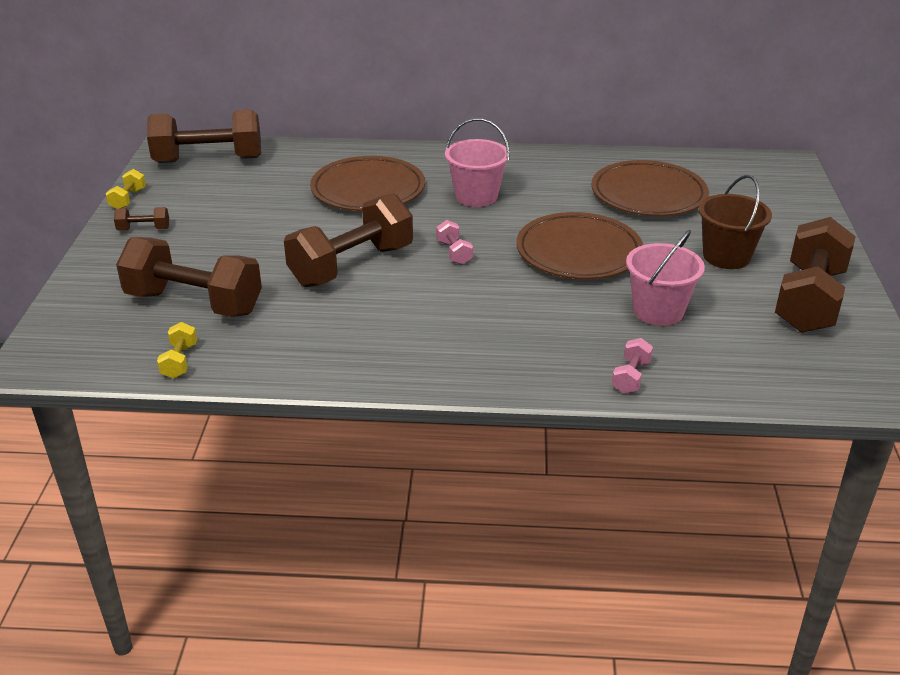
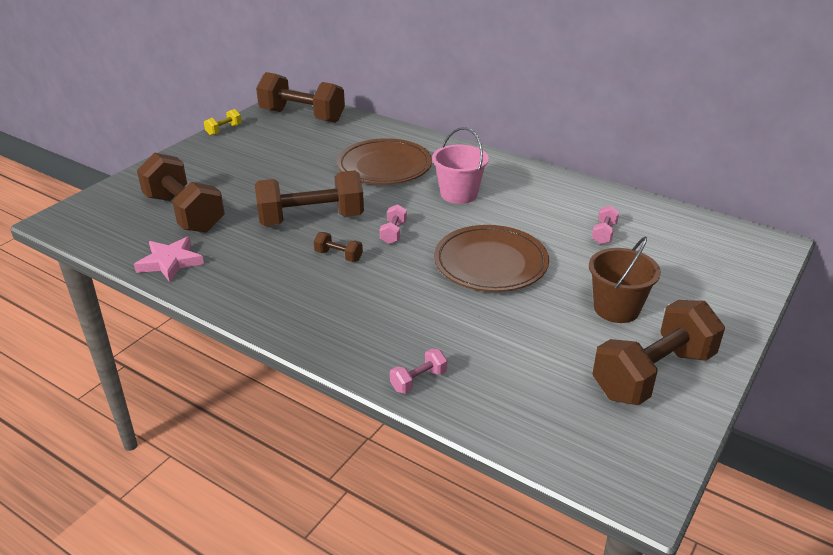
camera: 30 degrees right, 0 degrees up
brown dumbbell [114,207,169,230] -> brown dumbbell moved to [314,232,363,262]
yellow dumbbell [157,322,197,379] -> none
brown plate [591,160,708,216] -> pink dumbbell [592,205,619,244]
pink bucket [626,230,705,326] -> none
none -> pink star [134,236,204,282]

